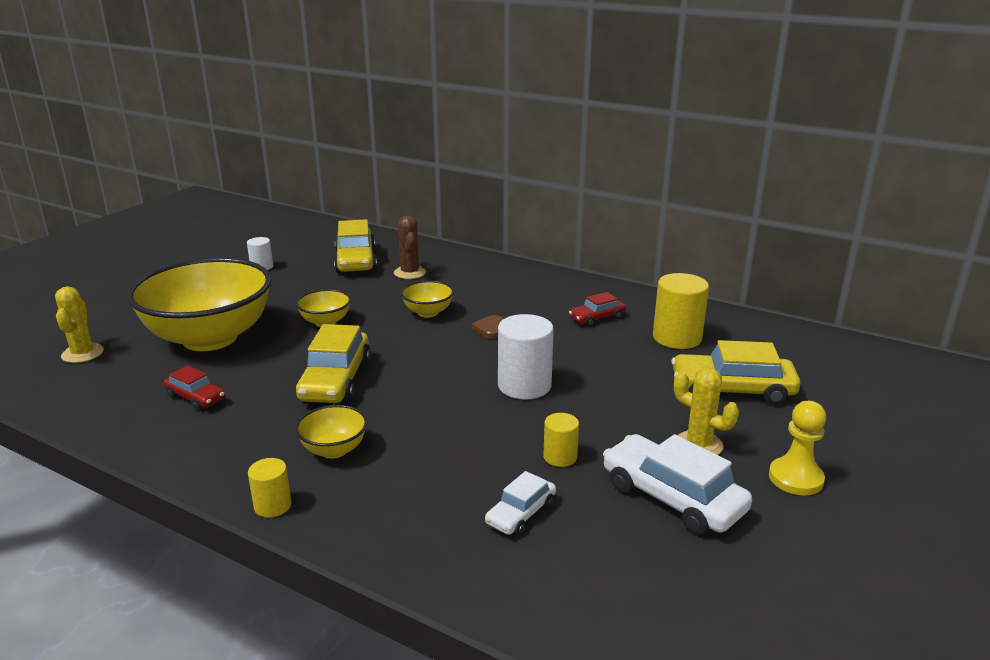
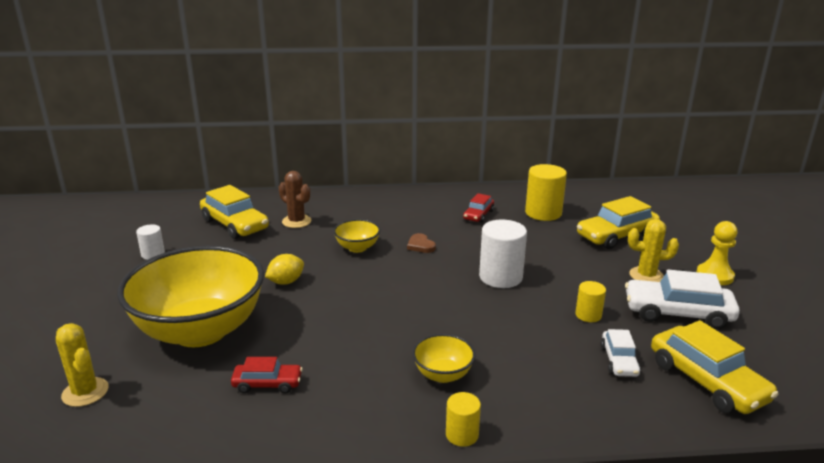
camera: 35 degrees left, 0 degrees up
yellow bowl [296,289,351,327] -> yellow lemon [265,254,304,285]
yellow car [296,324,371,403] -> yellow car moved to [651,320,779,414]

